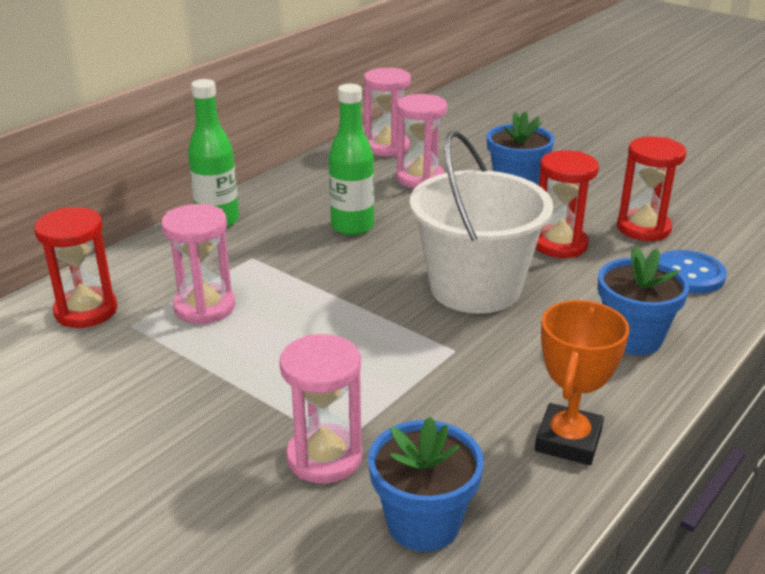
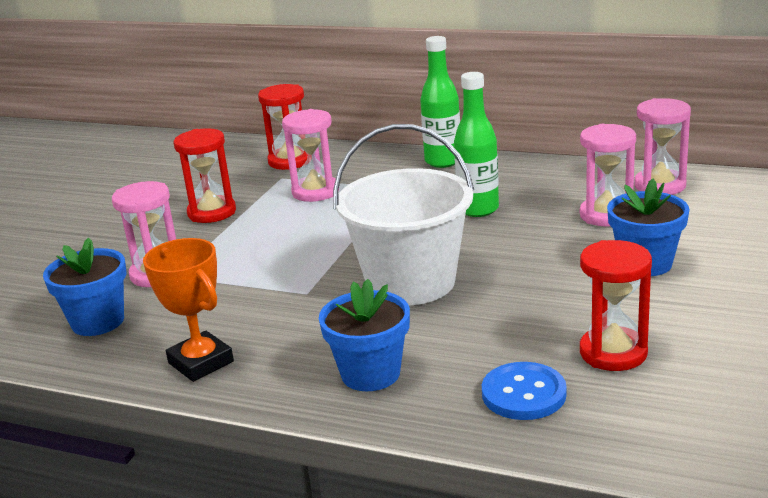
camera: 75 degrees right, 5 degrees down
orange trophy [535,300,629,465] -> orange trophy turned 45 degrees clockwise [143,238,234,382]
red hourglass [536,150,599,258] -> red hourglass moved to [174,128,236,223]

